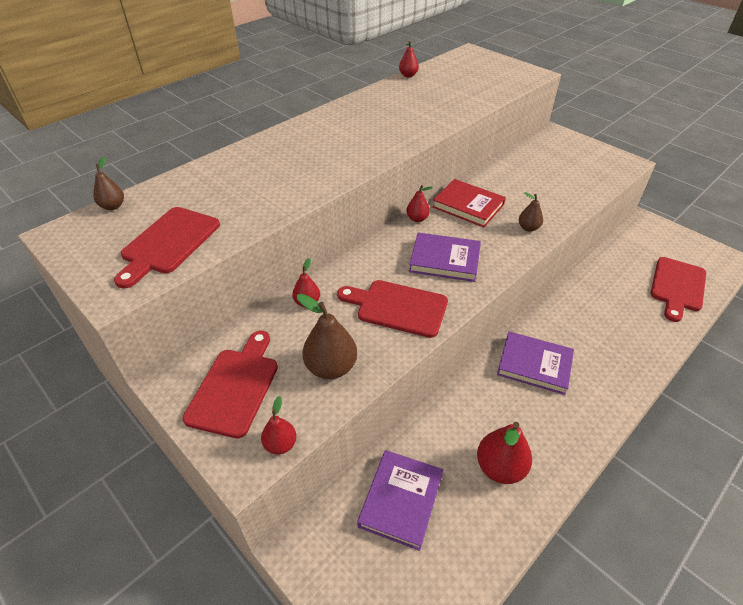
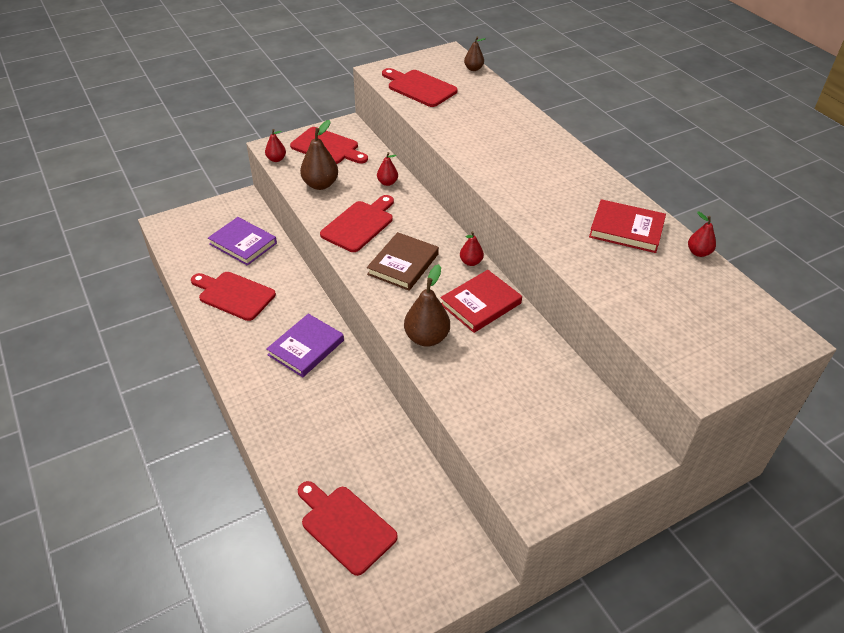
camera: 105 degrees right, 0 degrees up
purple book [409,232,481,282] -> brown book [367,232,439,291]
red pear [477,422,532,484] -> red cutting board [191,272,276,321]
brown pear [519,192,543,232] -> brown pear [404,264,450,347], size x1.74
none -> red book [589,199,666,253]

